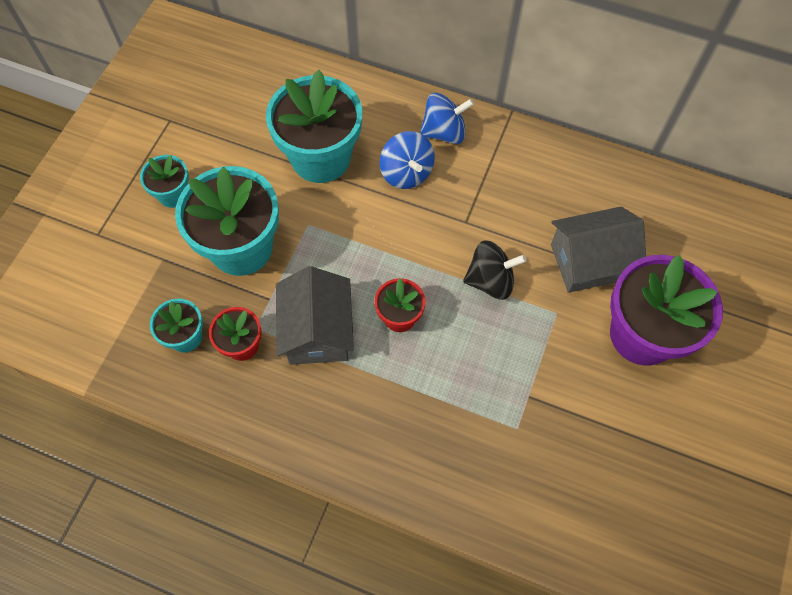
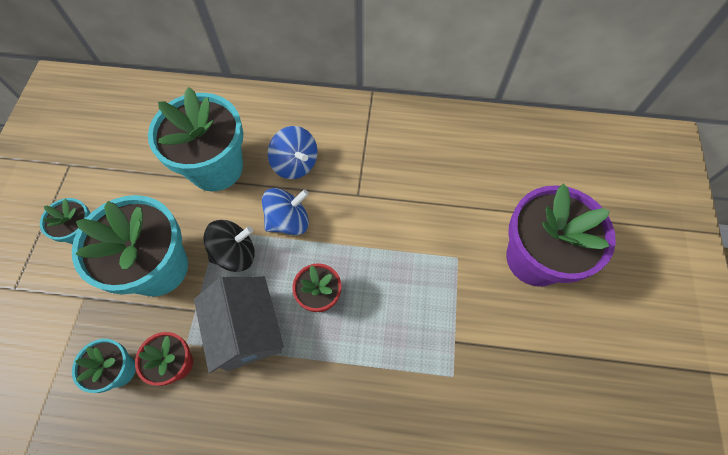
camera: 15 degrees left, 0 degrees up
blue spinning top [420,93,474,144] -> blue spinning top moved to [262,188,309,235]
black spinning top [463,240,527,300] -> black spinning top moved to [203,220,255,272]
grey house [551,207,646,293] -> none

